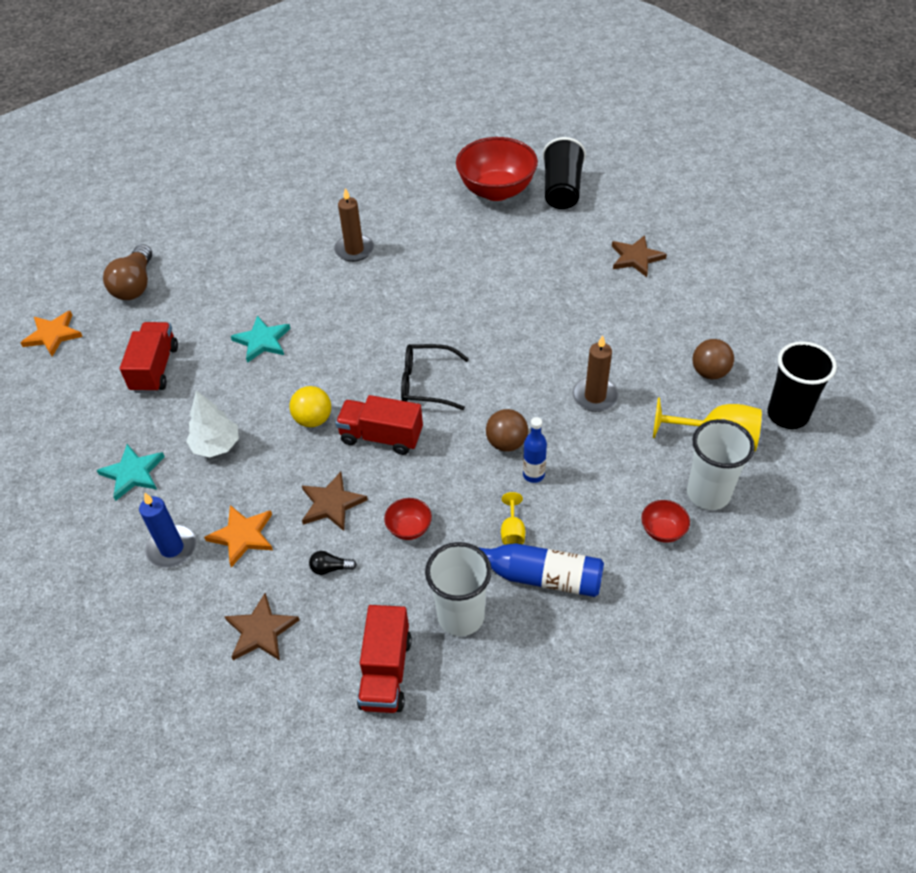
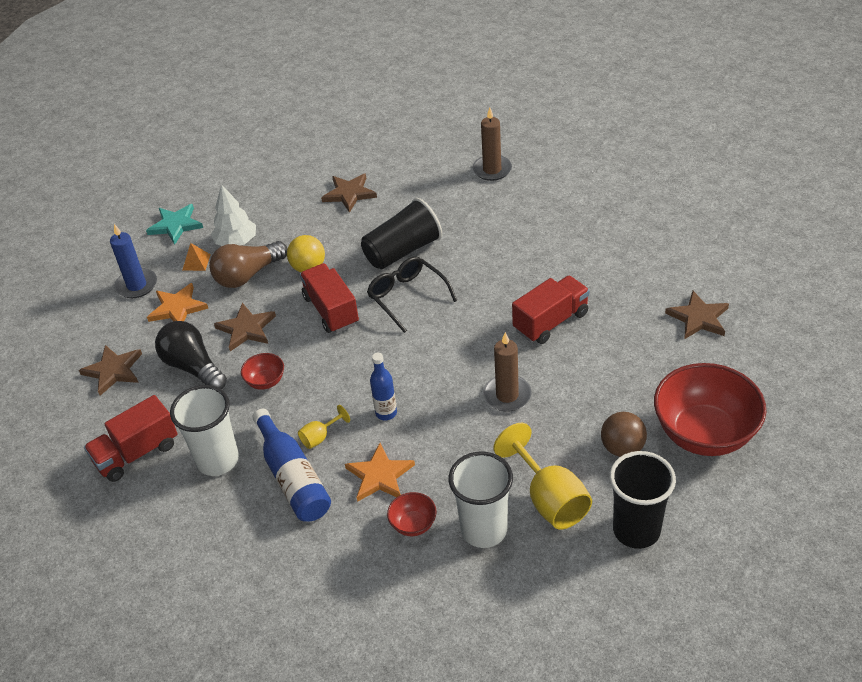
camera: 50 degrees right, 5 degrees down
orange star [20,311,83,357] -> orange star moved to [345,443,415,502]
brown light bulb [103,244,152,300] -> brown light bulb moved to [209,241,287,288]
red truck [120,322,178,393] -> red truck moved to [512,276,590,344]
turquoise star [231,316,291,363] -> brown star [321,173,377,213]
black light bulb [309,551,357,575] -> black light bulb [155,321,227,389], size x2.21
red bowl [456,137,538,201] -> red bowl moved to [654,363,766,456]
brown ball [486,409,528,452] -> none
black cup [542,137,586,209] -> black cup moved to [361,198,442,269]
none -> orange pyramid [182,243,211,271]

